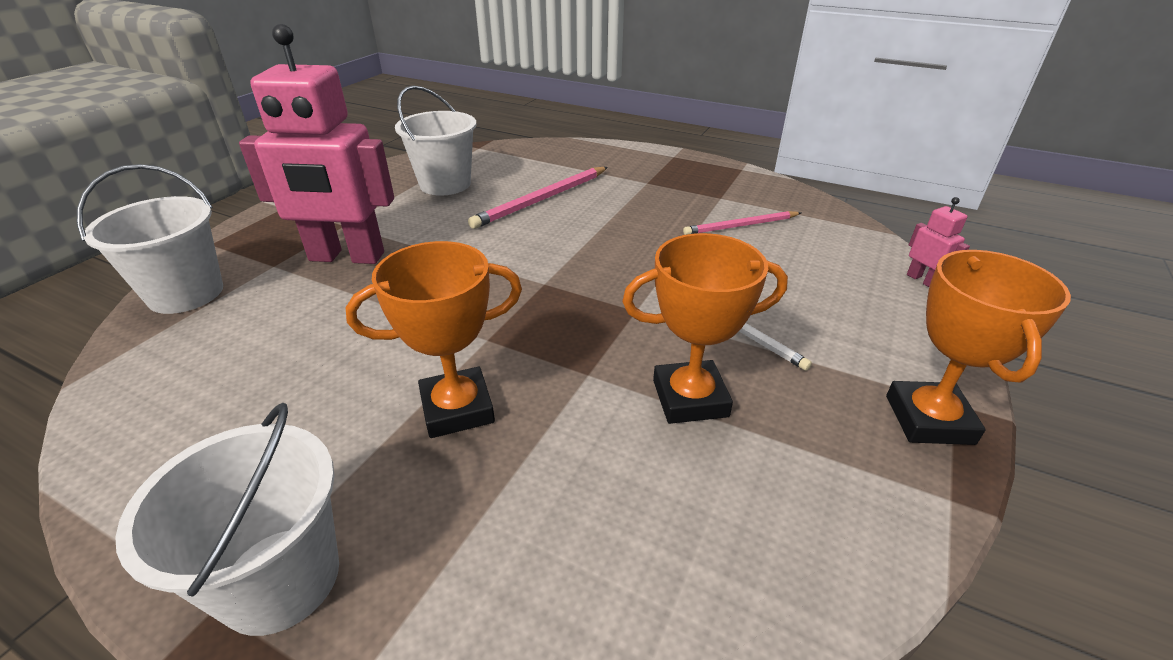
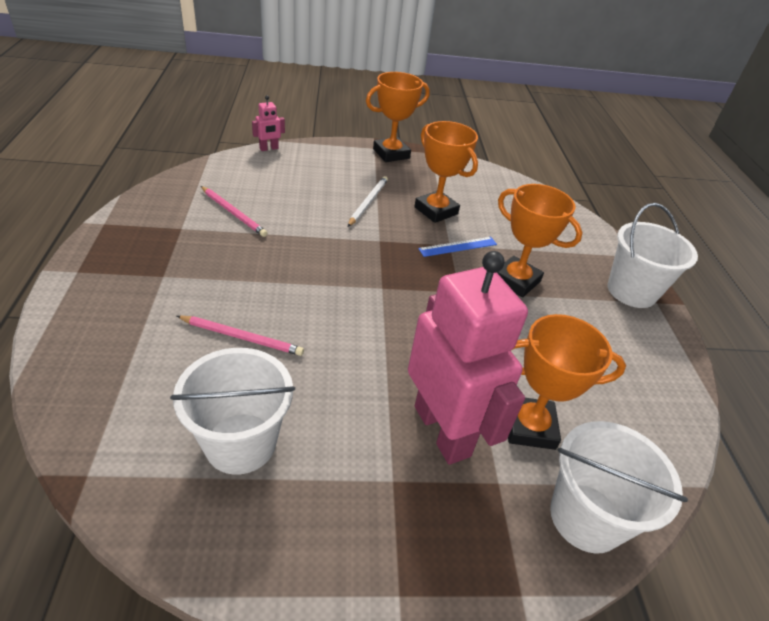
camera: 125 degrees left, 5 degrees up
pink pencil [468,167,608,229] -> pink pencil [177,316,304,356], size x0.67
pink robot [907,197,970,287] -> pink robot turned 150 degrees counterclockwise [252,95,285,151]
none -> blue ruler [418,237,497,257]
none -> orange trophy [508,314,626,450]

